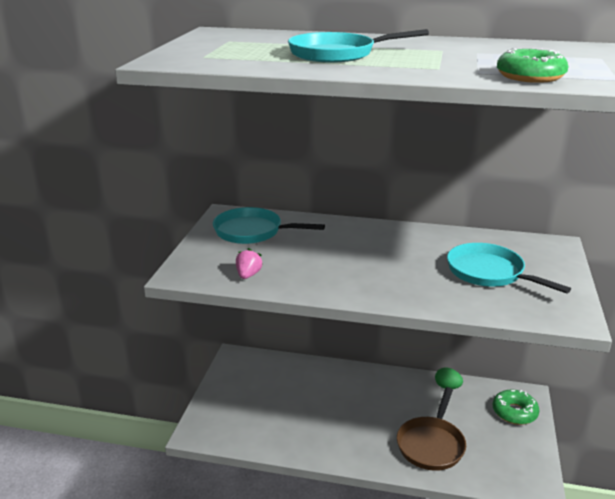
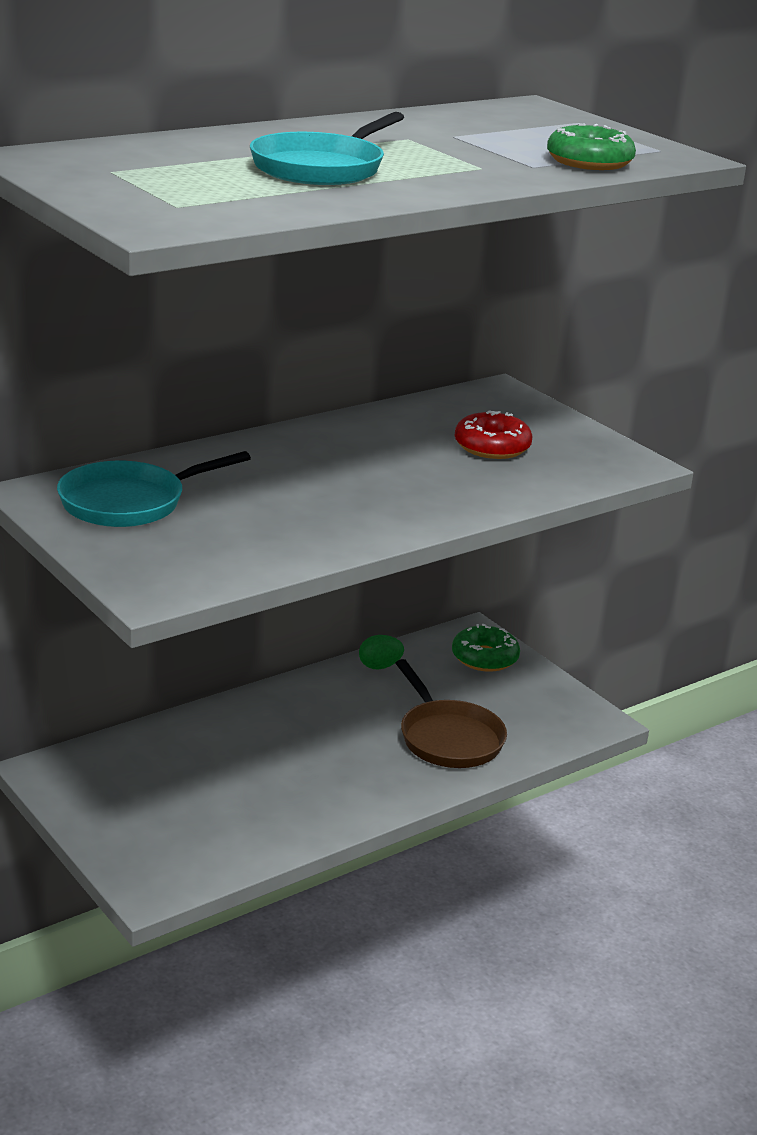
camera: 50 degrees left, 0 degrees up
pink strawberry [236,248,263,279] -> none
turquoise pan [447,243,571,293] -> red donut [455,410,532,459]

